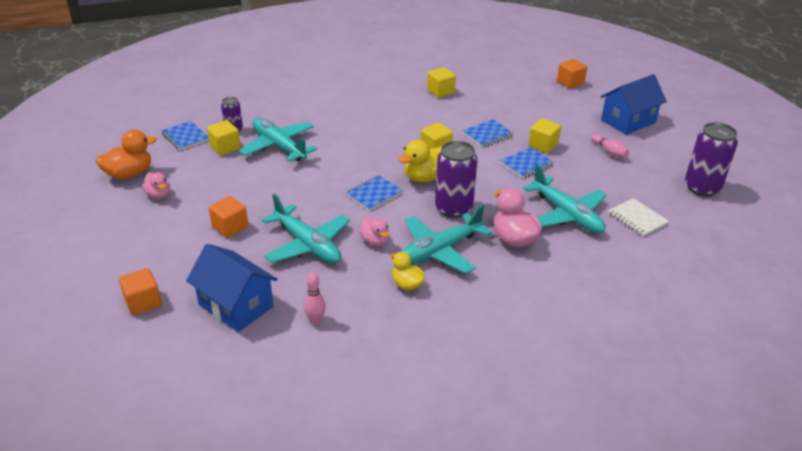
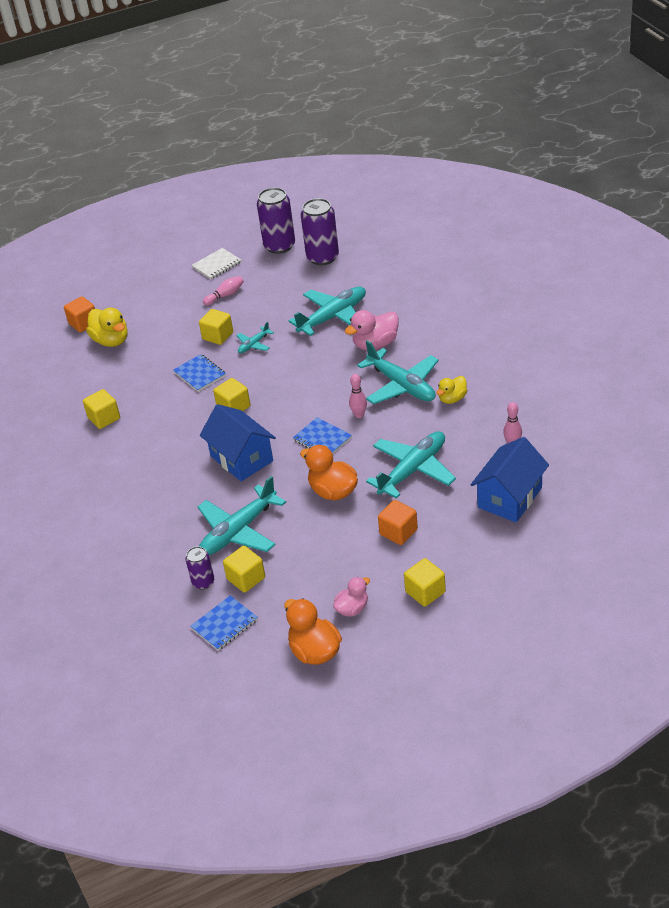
camera: 90 degrees left, 5 degrees up
orange cube [119,268,162,316] -> none
pink duck [359,217,389,246] -> none
yellow duck [398,140,442,182] -> yellow duck moved to [86,308,128,347]
purple can [435,141,478,218] -> purple can moved to [301,198,339,265]
blue notebook [500,147,554,178] -> turquoise plane [236,321,274,353]
blue house [600,74,667,135] -> blue house moved to [200,404,276,481]
white notebook [608,198,669,237] -> white notebook moved to [192,248,241,279]
none -> orange duck [300,445,358,500]
none -> pink bowling pin [349,374,367,418]
none -> yellow cube [404,558,446,607]

